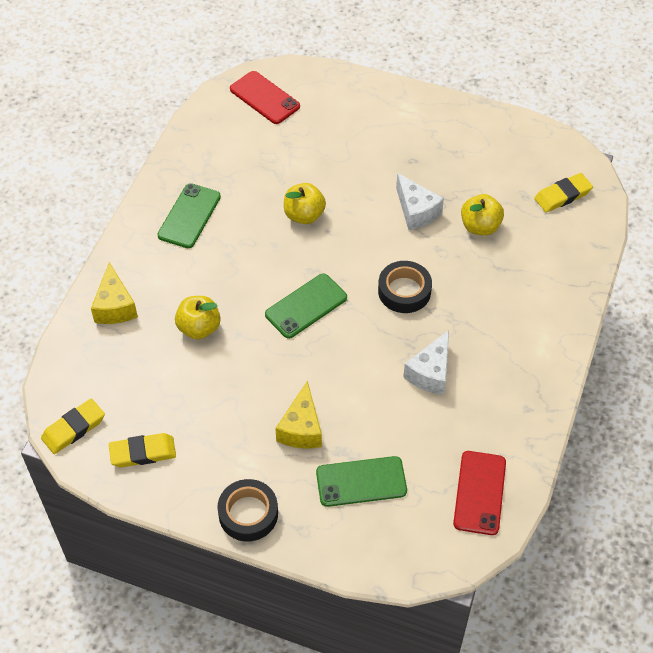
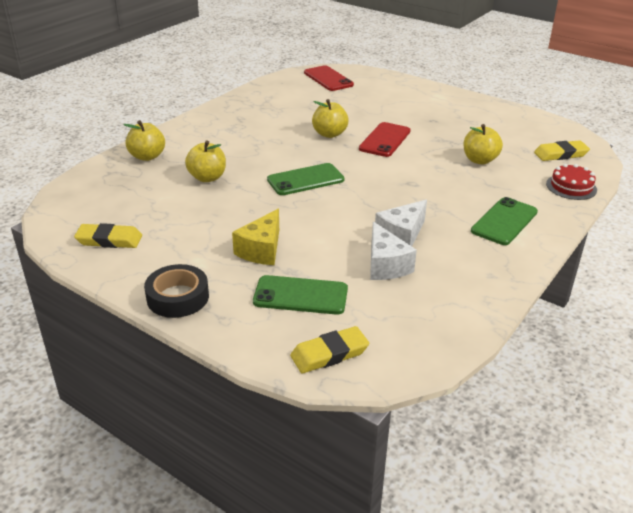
camera: 15 degrees right, 20 degrees down
yellow eraser [41,399,105,454] -> yellow eraser moved to [290,326,369,373]
yellow cheese [91,262,138,324] -> yellow apple [123,120,165,161]
green phone [158,183,221,248] -> green phone moved to [471,197,538,245]
black tape [378,261,432,313] -> none
white cheese [396,173,444,230] -> white cheese moved to [370,221,417,280]
red phone [453,451,506,535] -> red phone moved to [359,122,411,157]
none -> red cake [546,164,597,200]

